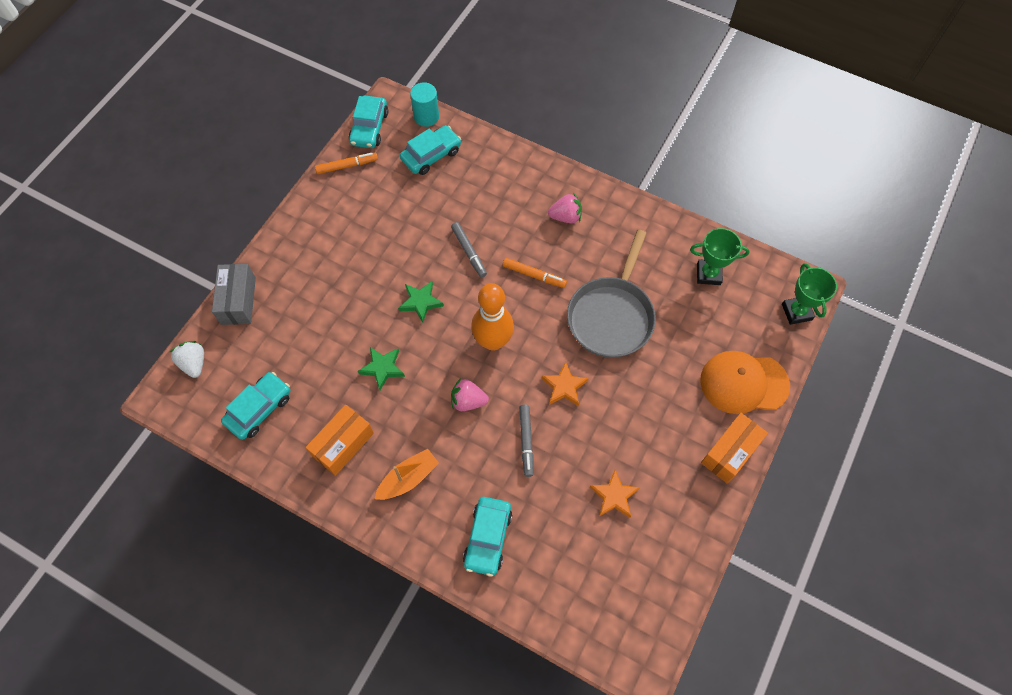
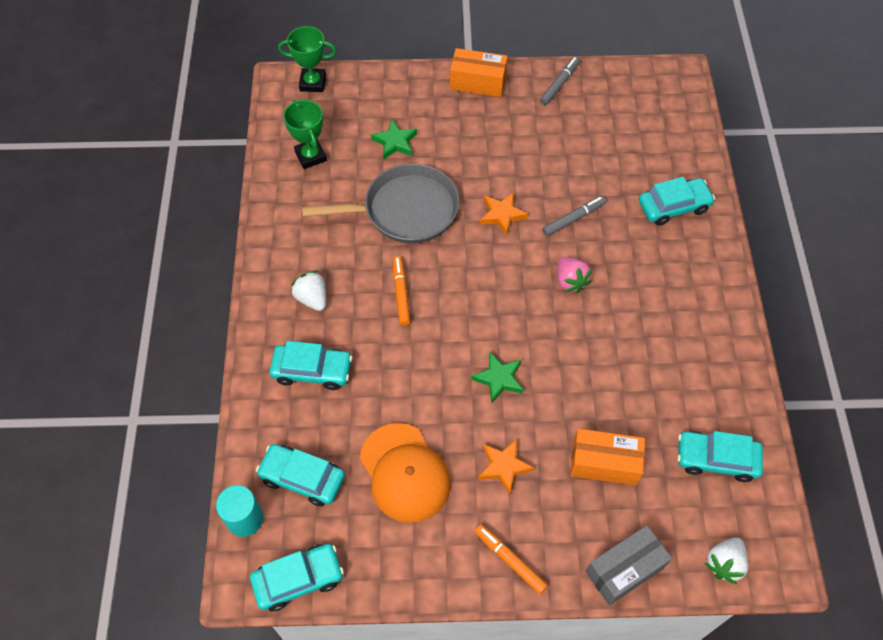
camera: 120 degrees left, 5 degrees down
orange box [305,405,374,476] -> orange box moved to [570,429,645,486]
orange marker [315,153,378,174] -> orange marker moved to [475,524,548,594]
green star [358,347,405,390] -> green star moved to [371,120,417,159]
orange boat [375,449,439,500] -> none
grey marker [451,222,487,278] -> grey marker moved to [540,57,580,105]
orange bowling pin [471,283,514,351] -> none
pink strawberry [548,194,582,223] -> white strawberry [291,271,326,311]
orange star [590,470,640,518] -> orange star moved to [478,439,534,494]
orange cap [700,351,790,414] -> orange cap moved to [360,423,451,523]
green trophy [782,263,837,325] -> green trophy turned 45 degrees clockwise [278,26,336,92]
none -> turquoise car [270,341,352,390]

